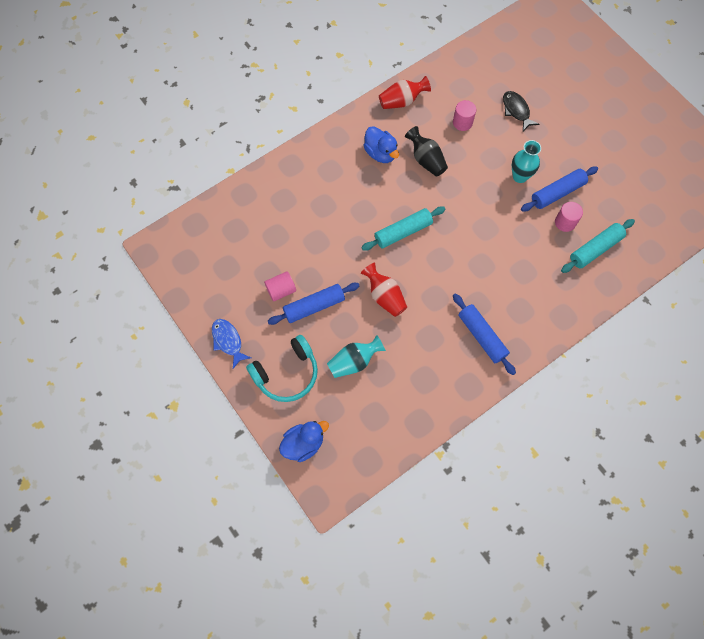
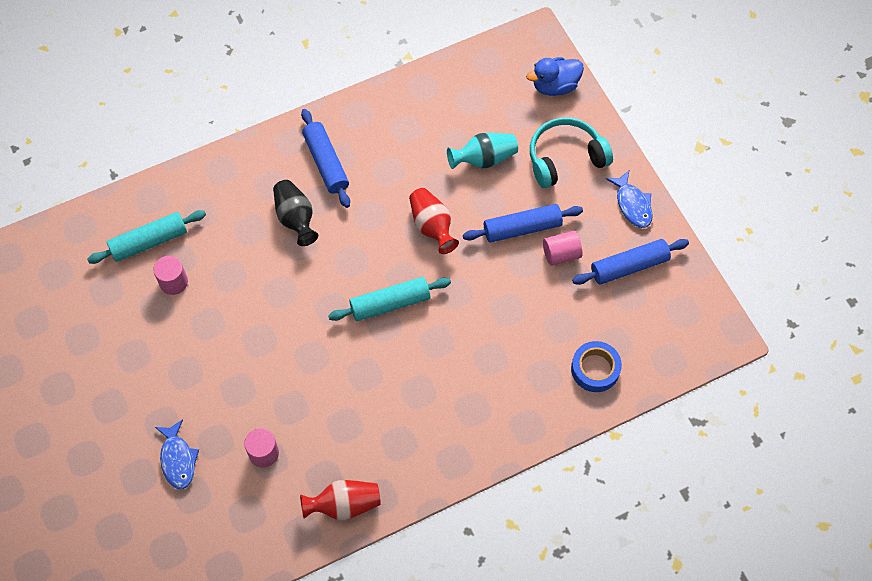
camera: 170 degrees left, 5 degrees down
blue duck [363,126,399,163] -> none
black vase [405,126,448,177] -> black vase moved to [273,180,318,246]
black fish [503,91,539,131] -> blue fish [155,419,199,489]
turquoise vase [512,140,541,183] -> none
blue rolling pin [521,166,598,212] -> blue rolling pin moved to [572,239,689,285]
none -> blue tape [571,341,622,392]

